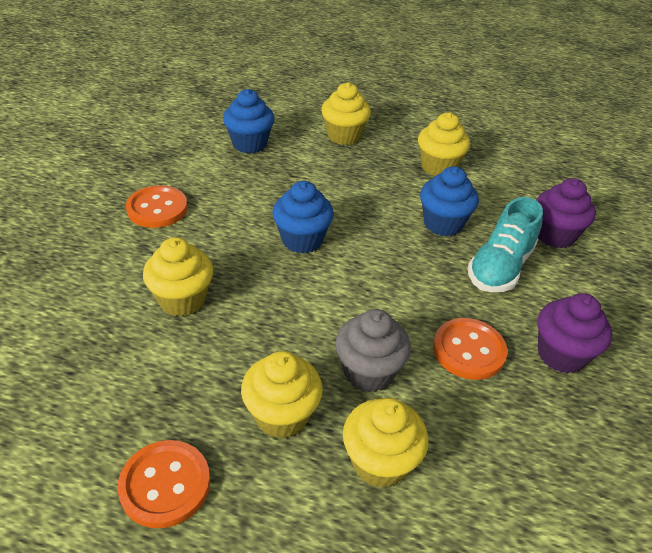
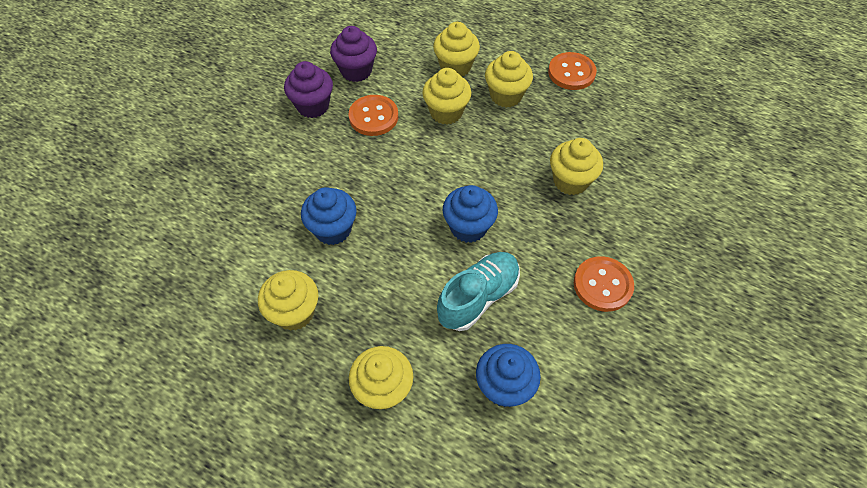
camera: 165 degrees left, 15 degrees up
grey cupcake [335,309,411,393] -> yellow cupcake [422,68,471,124]
turquoise shoe [468,197,543,292] -> turquoise shoe moved to [437,252,520,331]
purple cupcake [536,178,596,248] -> purple cupcake moved to [330,26,377,82]

